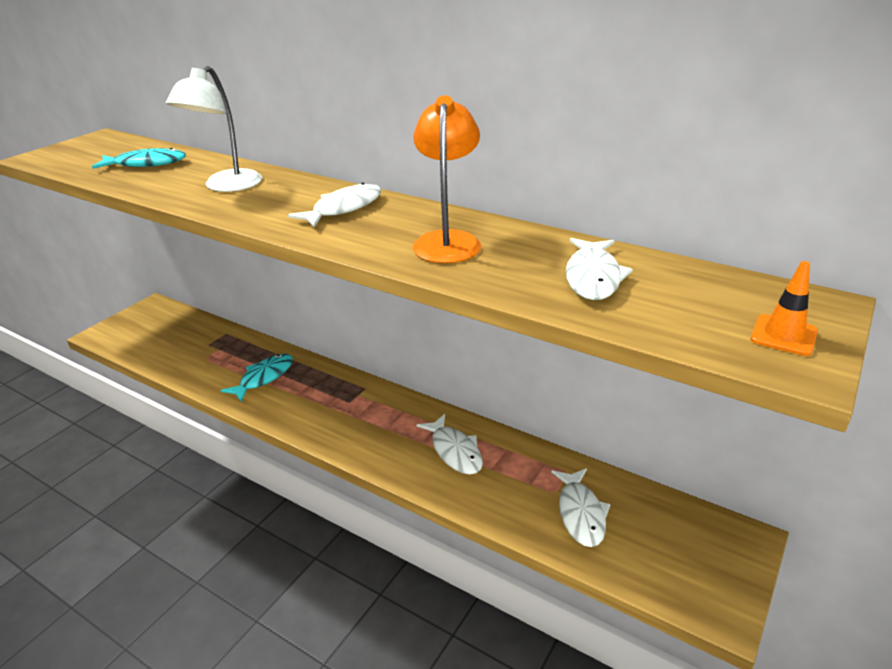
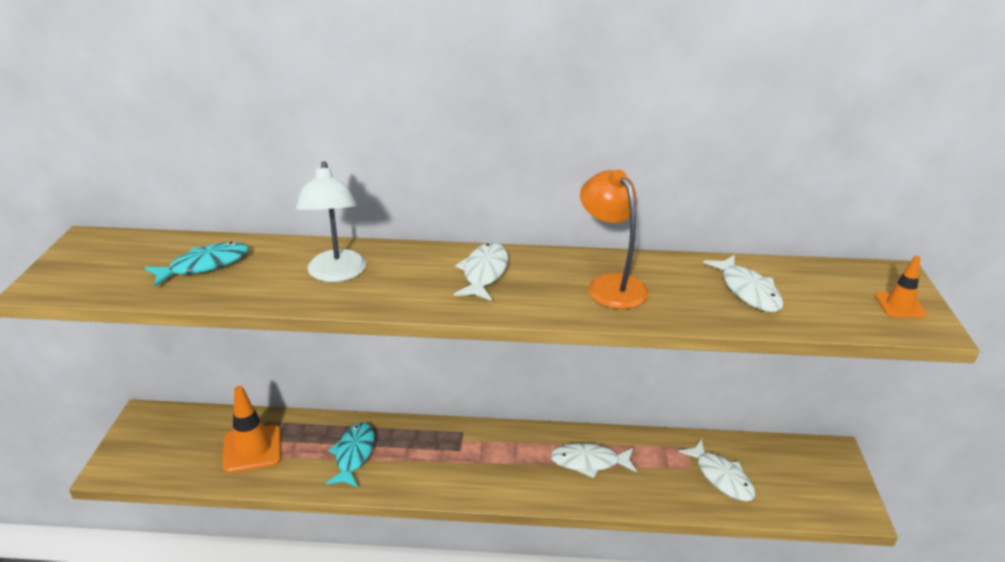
camera: 30 degrees left, 0 degrees up
white fish [417,414,483,475] -> white fish turned 150 degrees clockwise [550,443,637,478]
none -> orange traffic cone [222,386,281,473]

